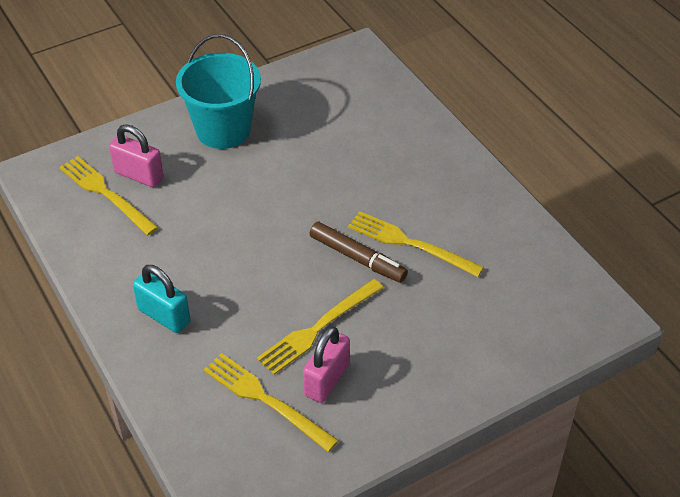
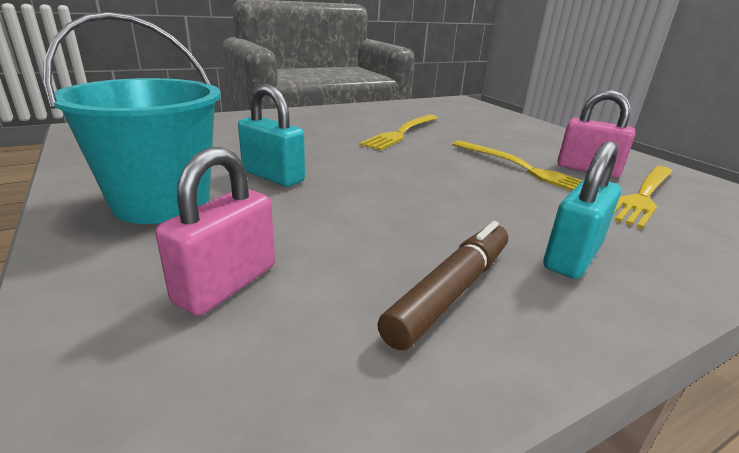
camera: 90 degrees left, 20 degrees down
yellow fork [59,156,159,235] -> none
brown marker [310,222,408,283] -> brown marker moved to [378,221,508,350]
none -> turquoise padlock [238,84,305,187]

